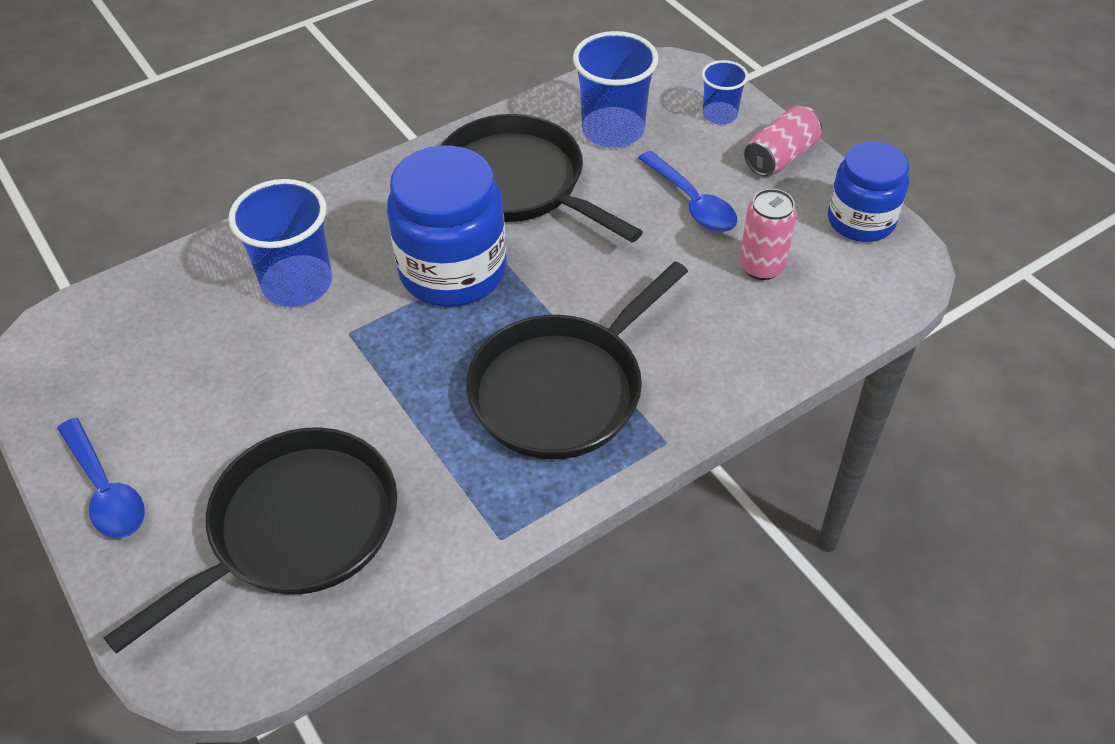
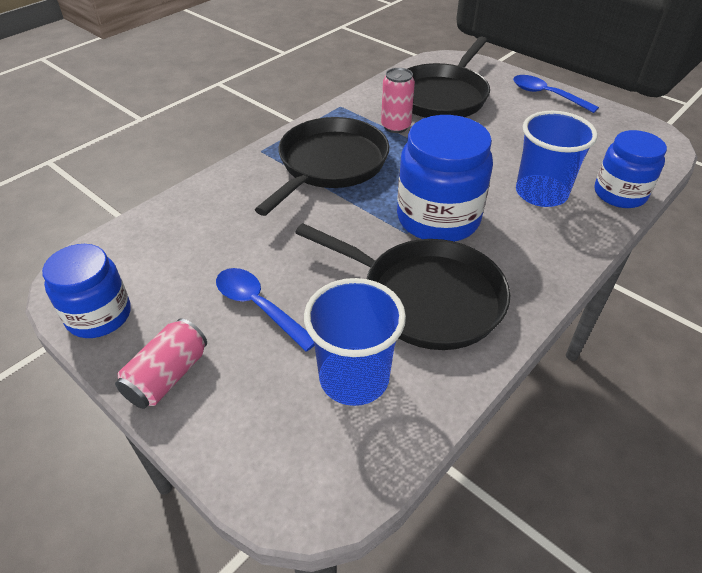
camera: 165 degrees right, 5 degrees down
blue cup [702,60,748,124] -> none
pink can [739,189,797,280] -> pink can moved to [381,68,415,133]
none -> blue jar [594,130,667,208]

